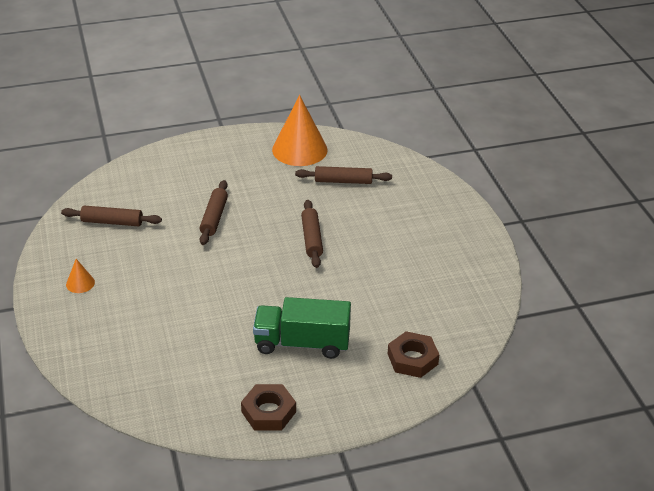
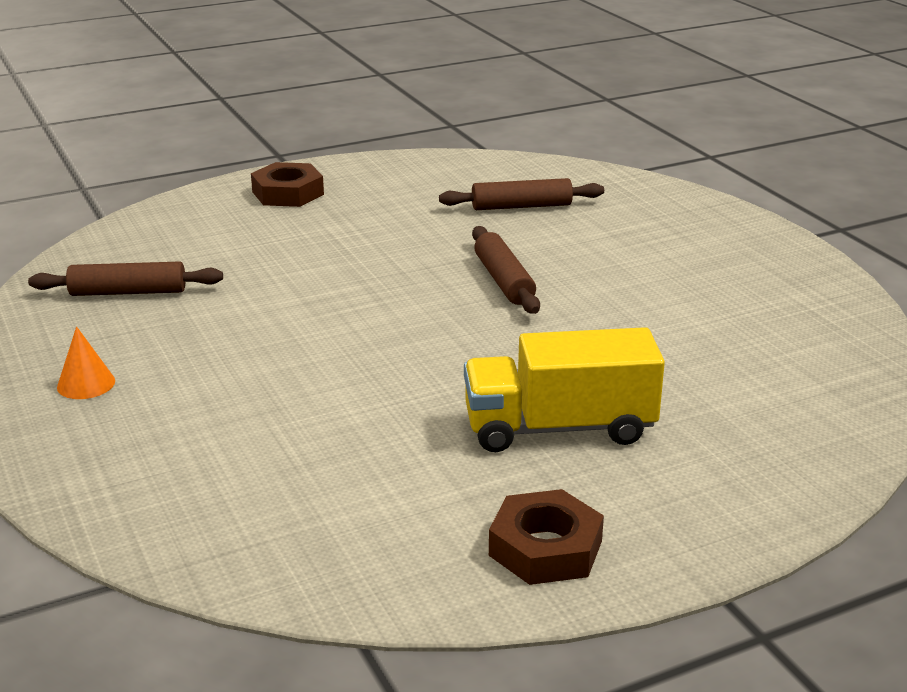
camera: 10 degrees left, 10 degrees down
brown rolling pin [200,180,228,245] -> none
green truck [253,297,351,359] -> yellow truck [464,327,665,452]
orange cone [272,95,328,166] -> none
brown nut [388,331,439,378] -> brown nut moved to [251,162,324,207]

